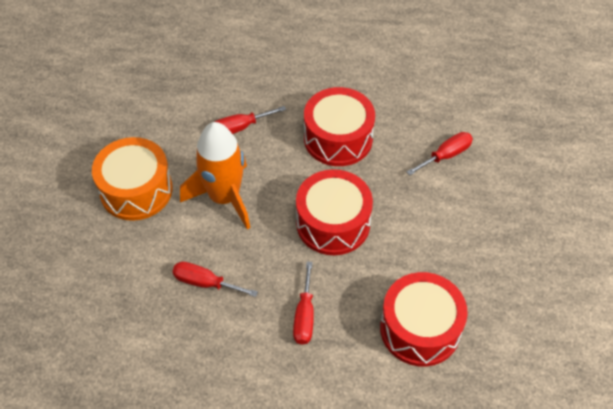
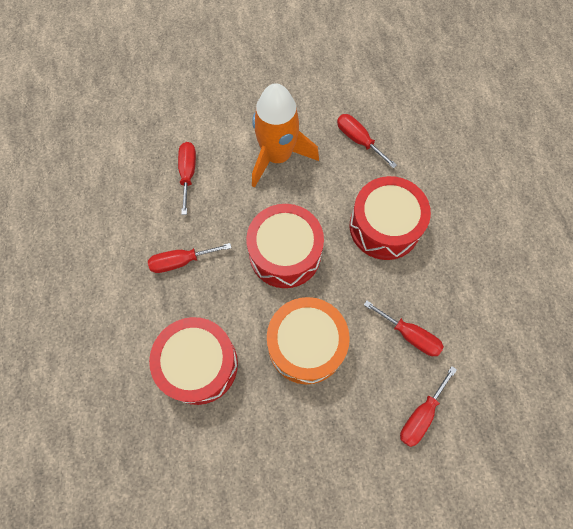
camera: 70 degrees right, 15 degrees up
orange drum [92,137,173,221] -> orange drum moved to [267,297,350,384]
none -> red screwdriver [400,366,457,447]

